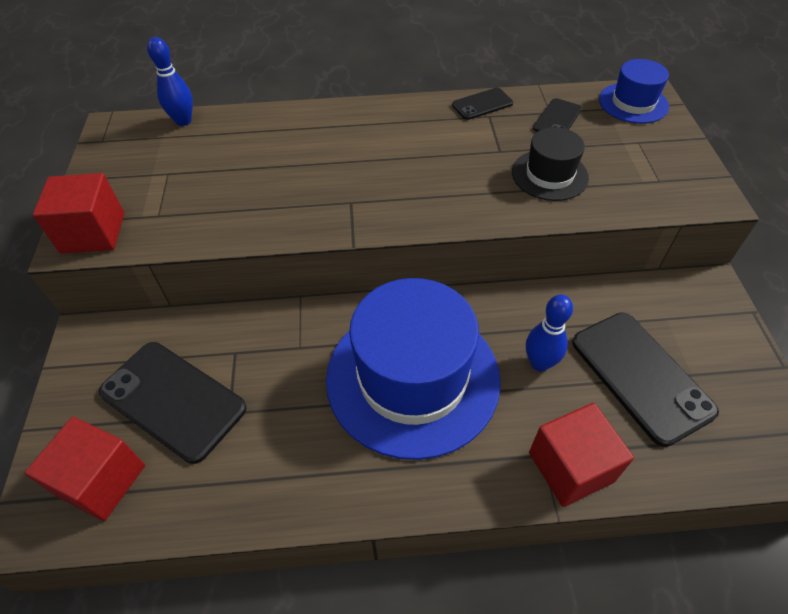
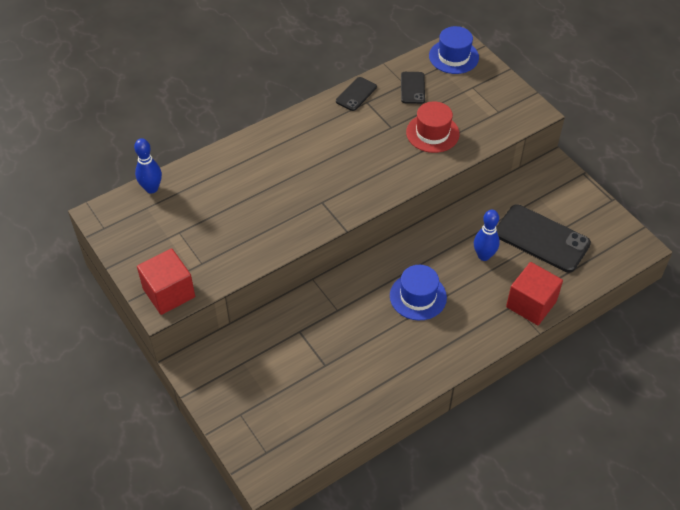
camera: 30 degrees left, 0 degrees up
red cube [25,417,145,521] -> none
black phone [99,342,247,464] -> none
blue hat [326,278,501,460] -> blue hat [390,265,447,320], size x0.49
black hat [512,127,589,201] -> red hat [406,101,460,153]

